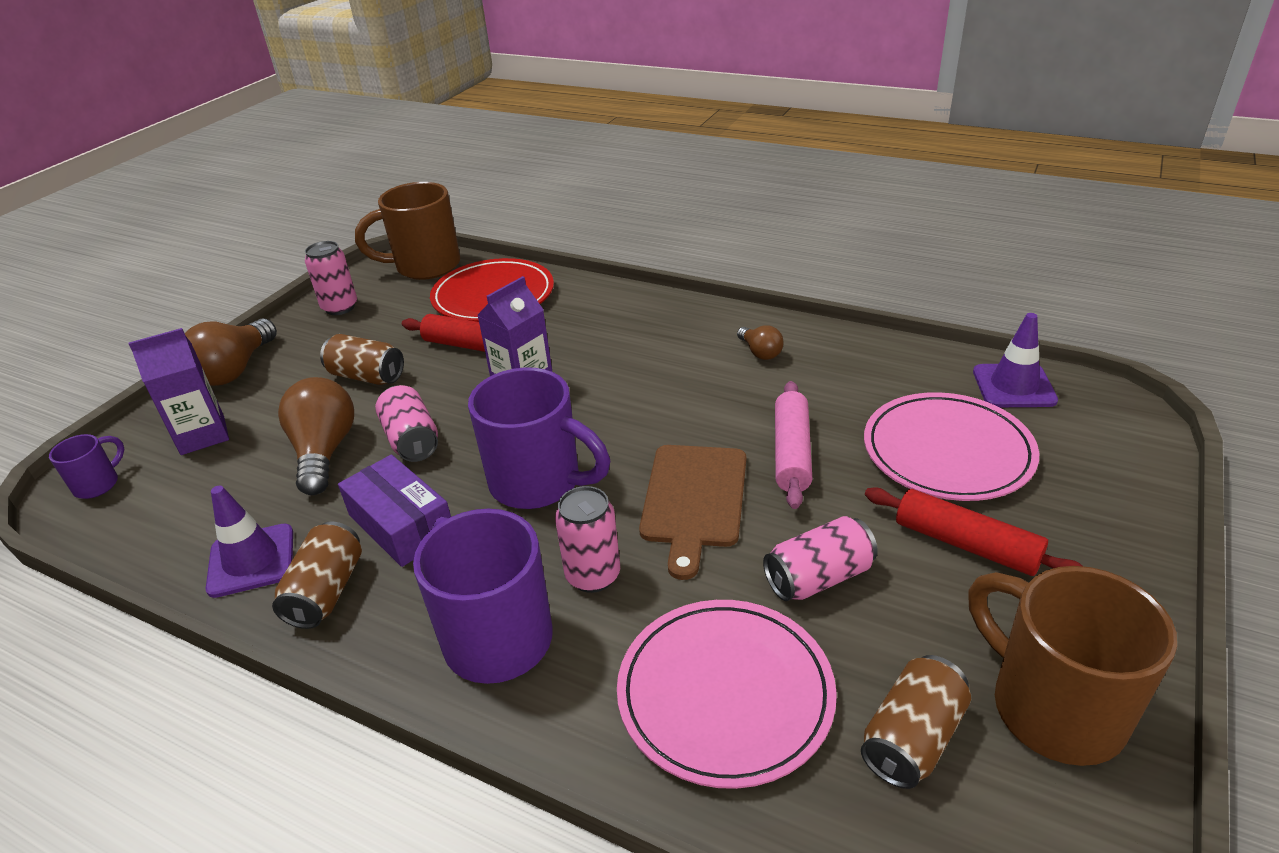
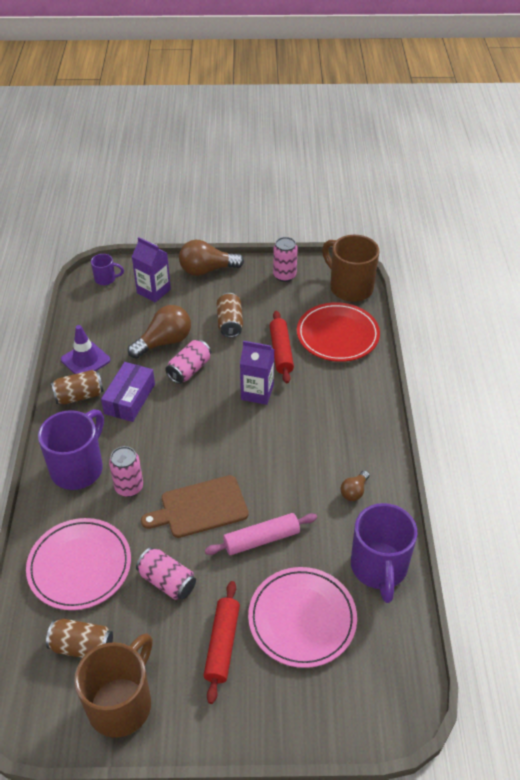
camera: 60 degrees right, 10 degrees up
purple mug [468,367,610,509] -> purple mug moved to [351,503,417,603]
purple traffic cone [973,313,1058,407] -> none

